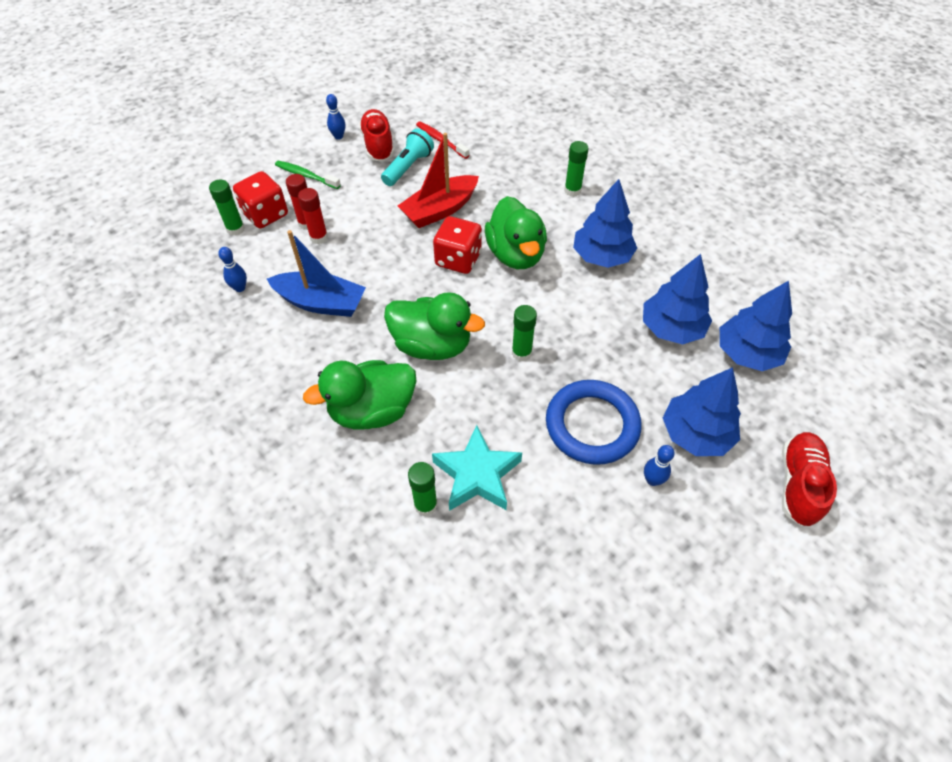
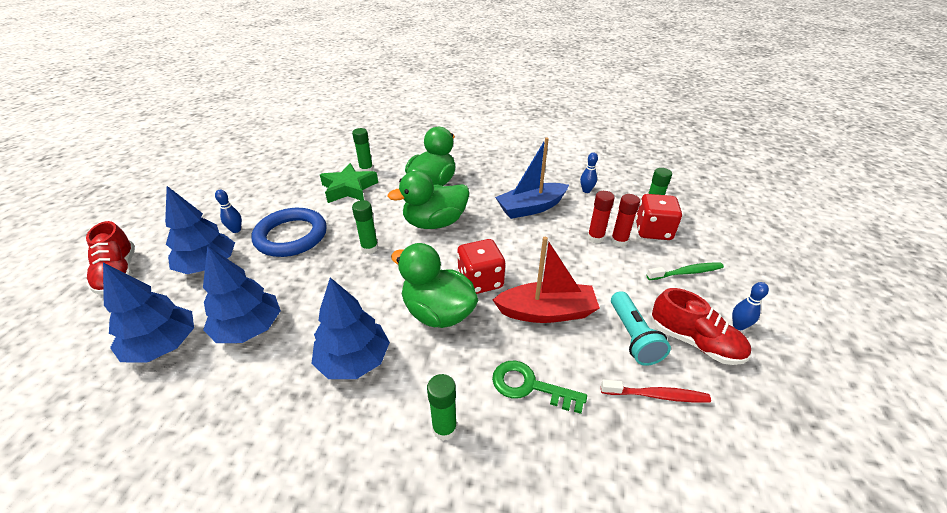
camera: 140 degrees right, 15 degrees down
red boat [398,133,479,228] -> red boat turned 75 degrees clockwise [493,237,600,323]
turquoise star [432,425,522,511] -> green star [320,163,378,203]
none -> green key [492,361,587,414]

